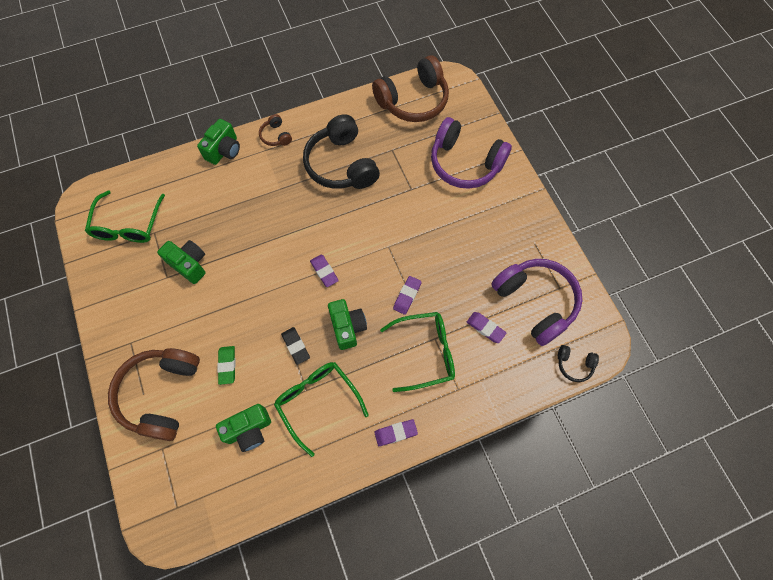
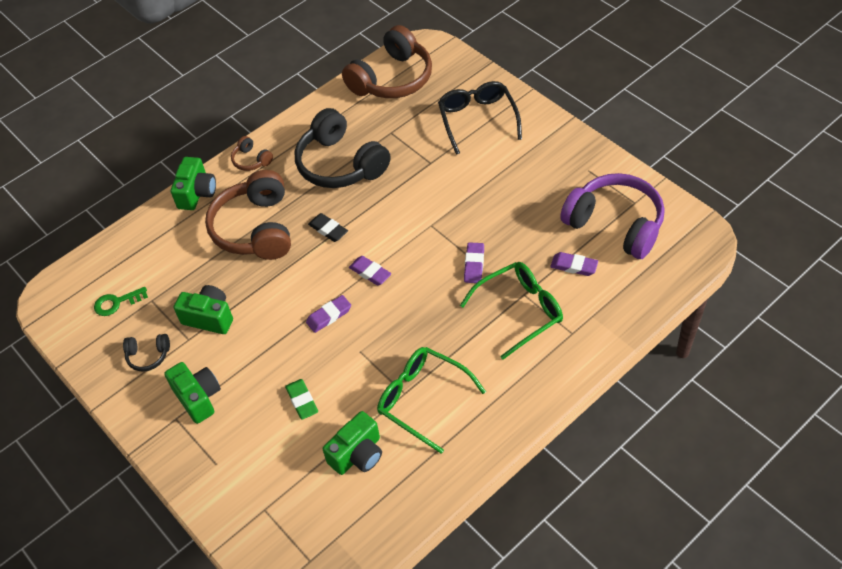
camera: 15 degrees left, 15 degrees down
green glasses [85,190,165,243] -> green key [94,287,148,316]
brown headphones [108,348,200,441] -> brown headphones moved to [205,170,291,260]
black eraser [281,327,310,365] -> black eraser moved to [308,213,348,242]
green camera [328,299,367,350] -> green camera moved to [164,362,221,424]
purple eraser [374,419,418,446] -> purple eraser moved to [306,295,351,333]
purple headphones [431,117,512,189] -> black glasses [438,81,522,155]
black headphones [558,345,599,382] -> black headphones moved to [123,334,170,371]

